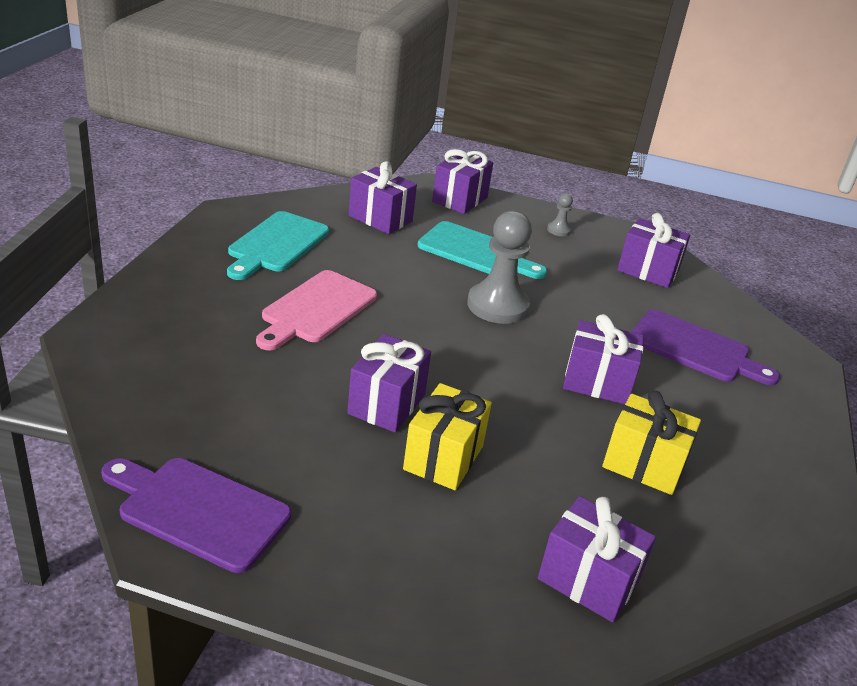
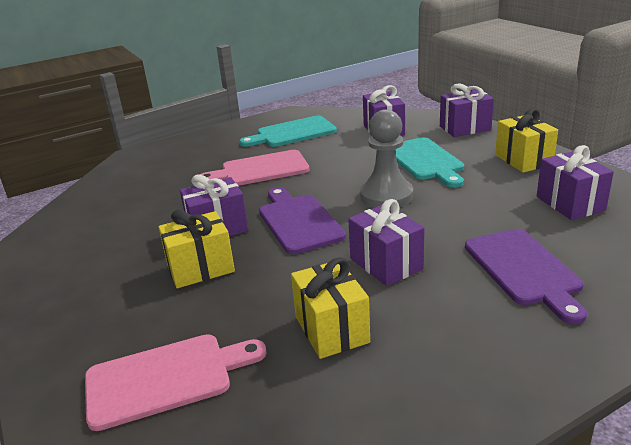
camera: 50 degrees right, 5 degrees down
purple cutting board [101,458,291,573] -> purple cutting board moved to [259,187,346,254]
purple gift [538,496,656,622] -> pink cutting board [85,334,267,431]
grey pawn [547,193,573,236] -> yellow gift [495,109,558,173]

